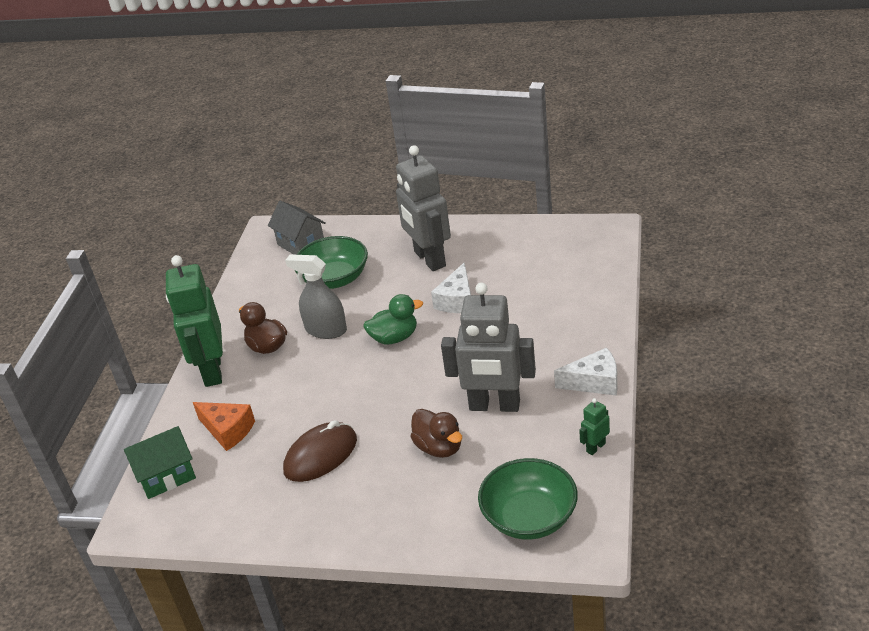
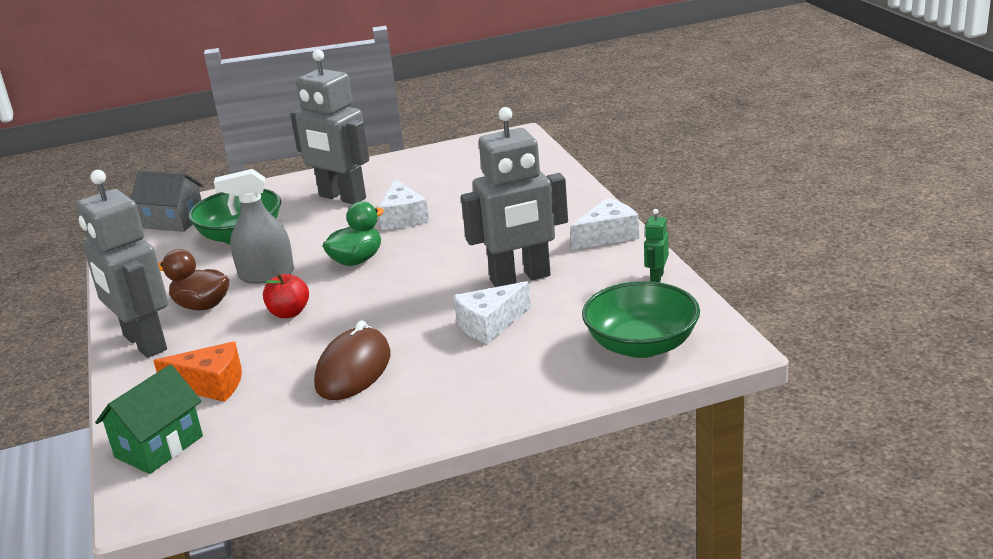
camera: 30 degrees left, 10 degrees down
green robot [166,255,223,387] -> grey robot [76,170,168,358]
brown duck [410,409,462,458] -> white cheese [453,281,531,344]
none -> red apple [263,273,309,318]

